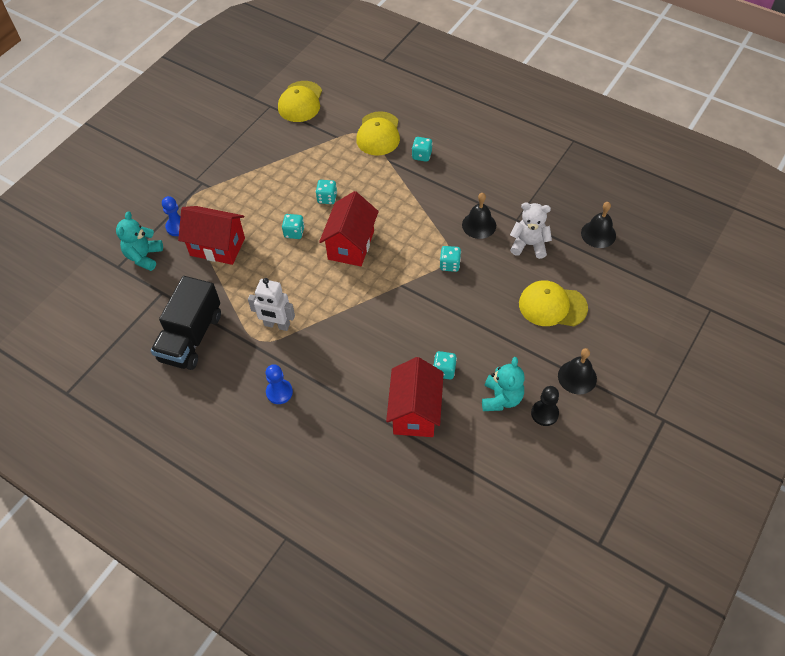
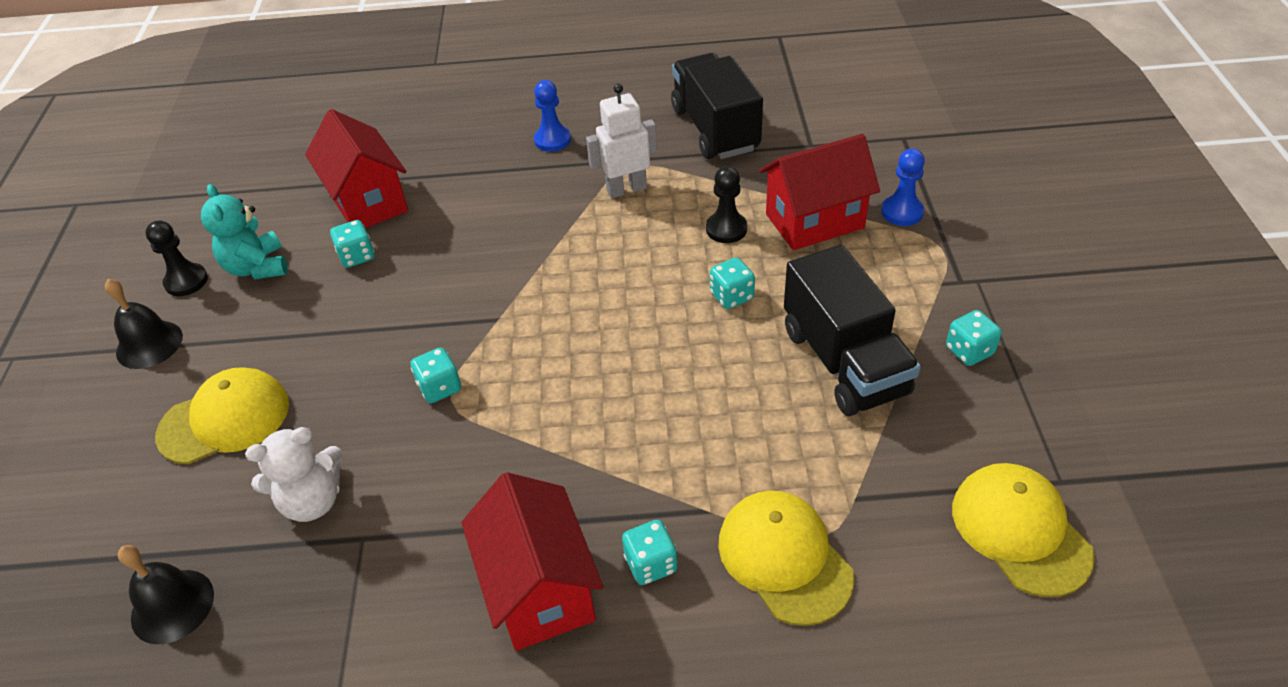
camera: 145 degrees right, 10 degrees down
turquoise teddy bear [116,211,163,271] -> none
turquoise dice [316,180,337,204] -> turquoise dice moved to [946,310,1001,366]
red house [319,191,379,266] -> red house moved to [461,472,603,651]
black bell [462,193,496,239] -> none
none -> black pawn [706,166,747,243]
none -> black truck [784,245,921,416]

